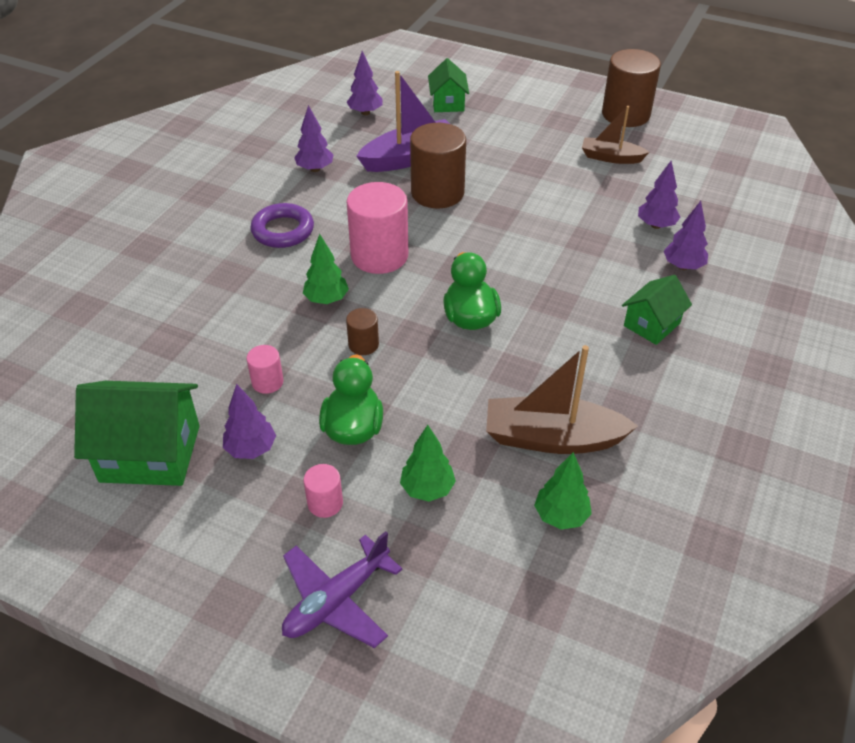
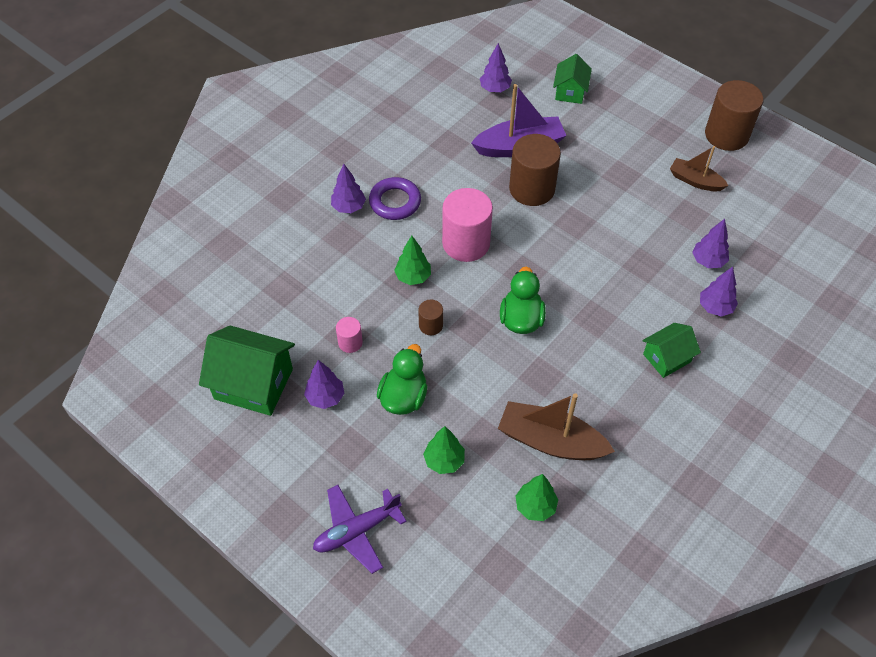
camera: 15 degrees right, 10 degrees up
purple tree [294,105,333,172] -> purple tree moved to [331,164,366,213]
pink cylinder [304,464,343,518] -> none

